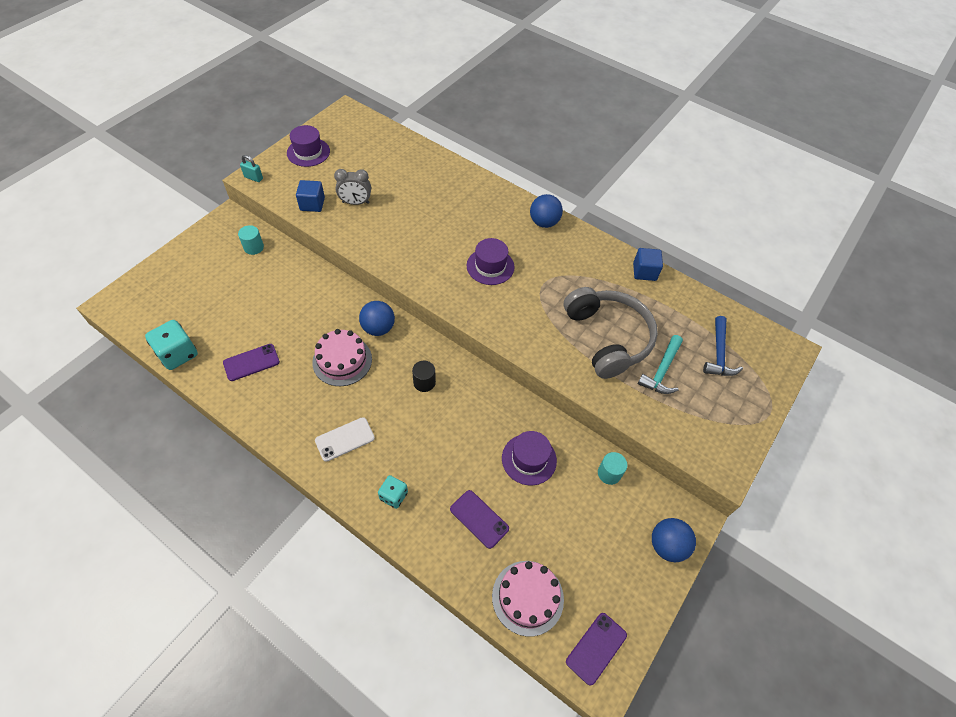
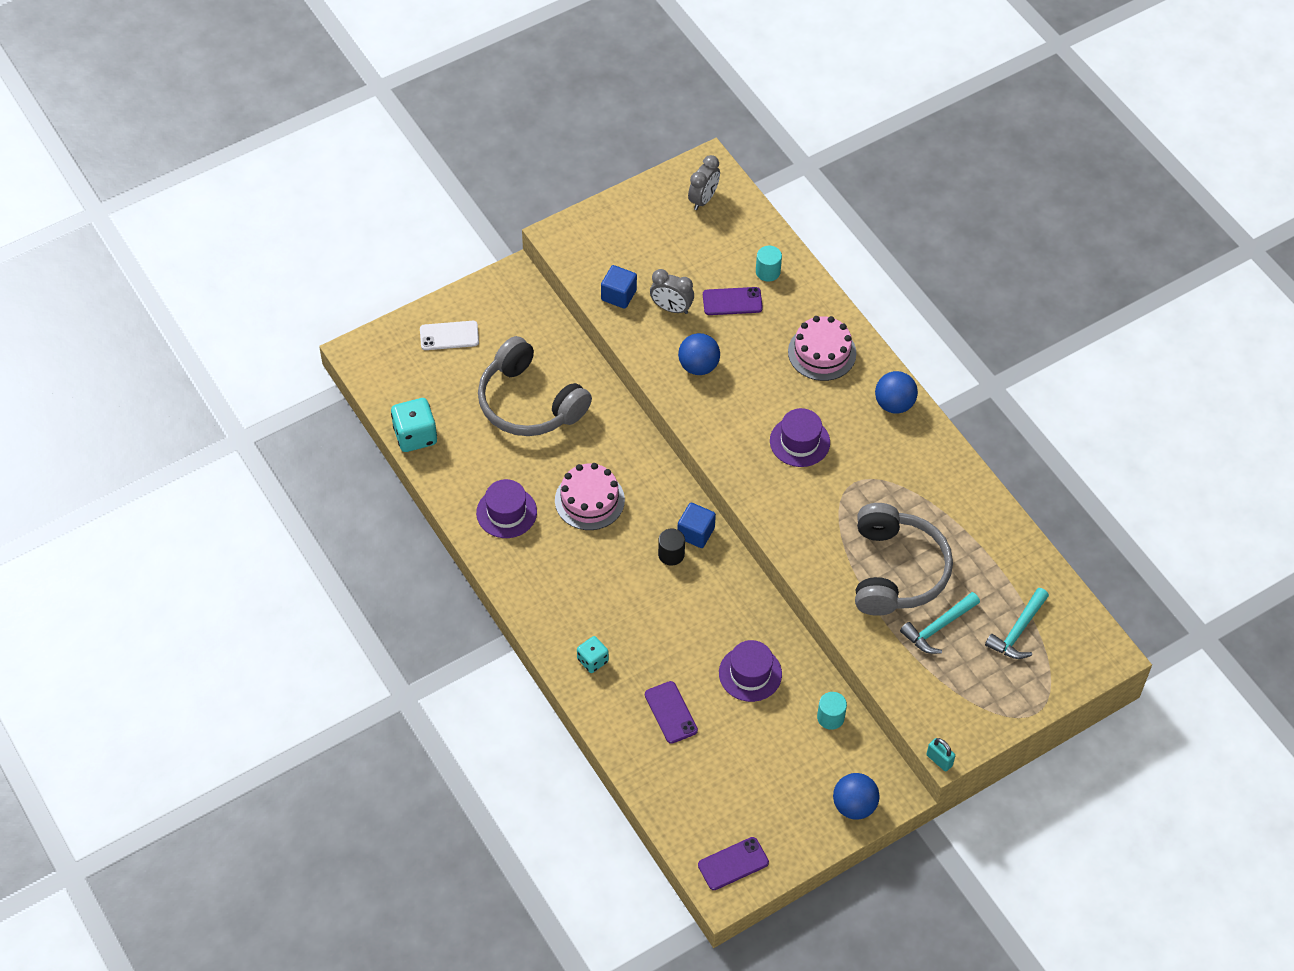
camera: 25 degrees right, 0 degrees up
purple phone [223,344,280,381] -> purple phone moved to [703,287,763,315]
turquoise cylinder [238,225,264,255] -> turquoise cylinder moved to [756,246,782,282]
turquoise padlock [240,155,263,182] -> turquoise padlock moved to [927,738,955,772]
purple hat [287,125,330,167] -> purple hat moved to [476,479,537,538]
white phone [315,417,375,462] -> white phone moved to [420,321,479,350]
blue ball [359,301,395,336] -> blue ball moved to [678,333,720,375]
pink cake [492,561,564,637] -> pink cake moved to [788,316,856,381]
blue cube [633,248,663,281] -> blue cube moved to [677,503,716,548]
blue hammer [703,316,743,376] -> turquoise hammer [985,588,1049,659]
none -> grey headphones [478,336,592,436]
none -> grey clock [688,155,720,210]

